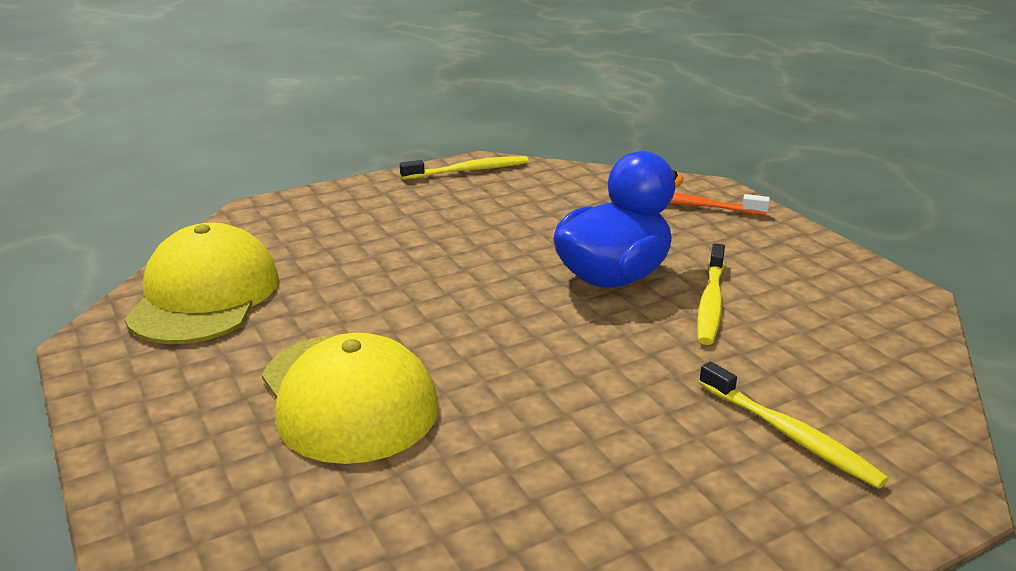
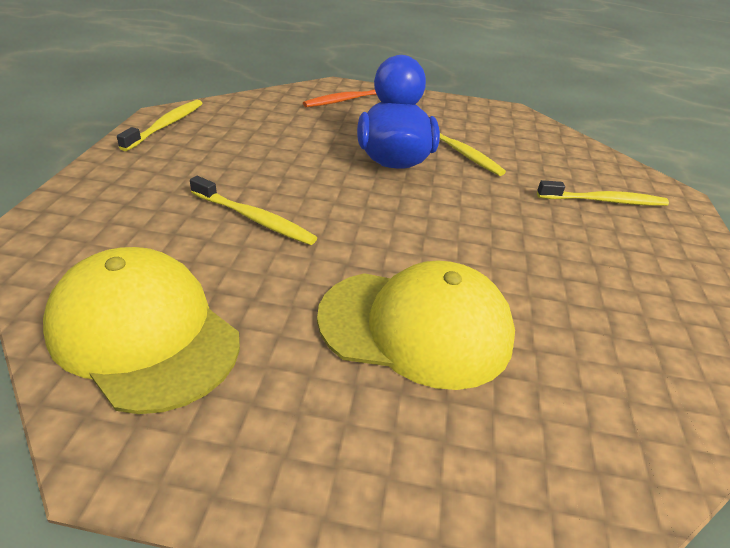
camera: 55 degrees left, 10 degrees up
none -> yellow toothbrush [190,176,317,245]

